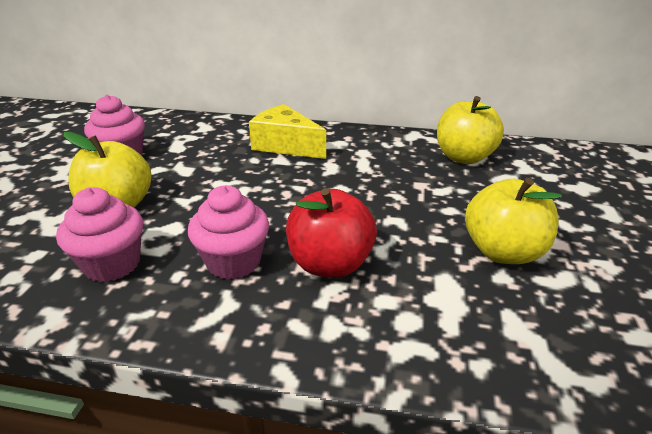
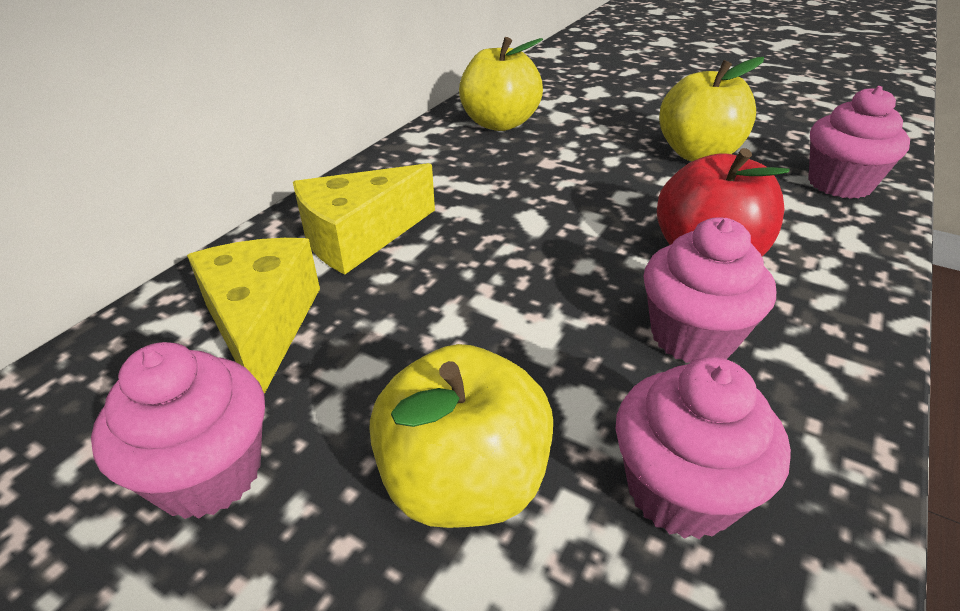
camera: 70 degrees left, 5 degrees up
none -> yellow cheese [187,238,320,394]
none -> pink cupcake [808,86,910,199]

